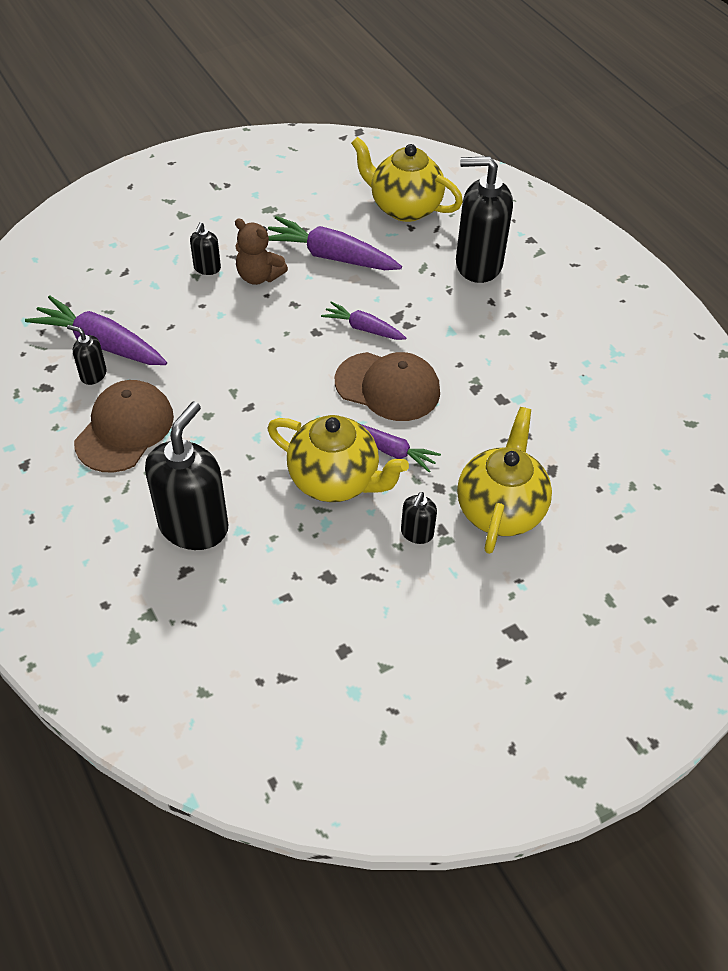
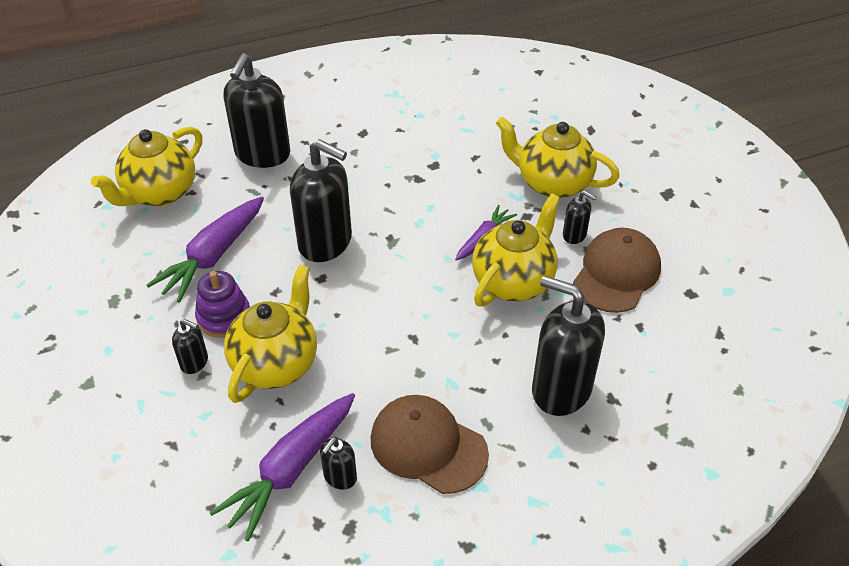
camera: 80 degrees left, 5 degrees down
brown teddy bear [235,219,288,285] -> purple stacking toy [195,271,250,338]
purple carrot [321,302,406,340] -> black soap dispenser [290,139,352,262]
brown cap [335,352,440,421] -> brown cap moved to [573,228,661,313]
none -> yellow teapot [224,265,317,403]

